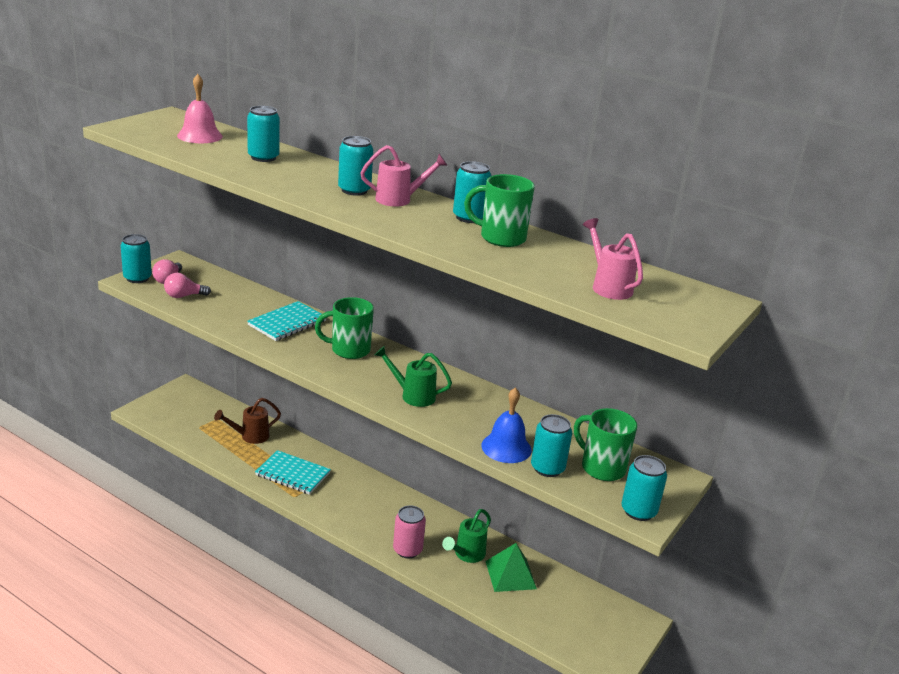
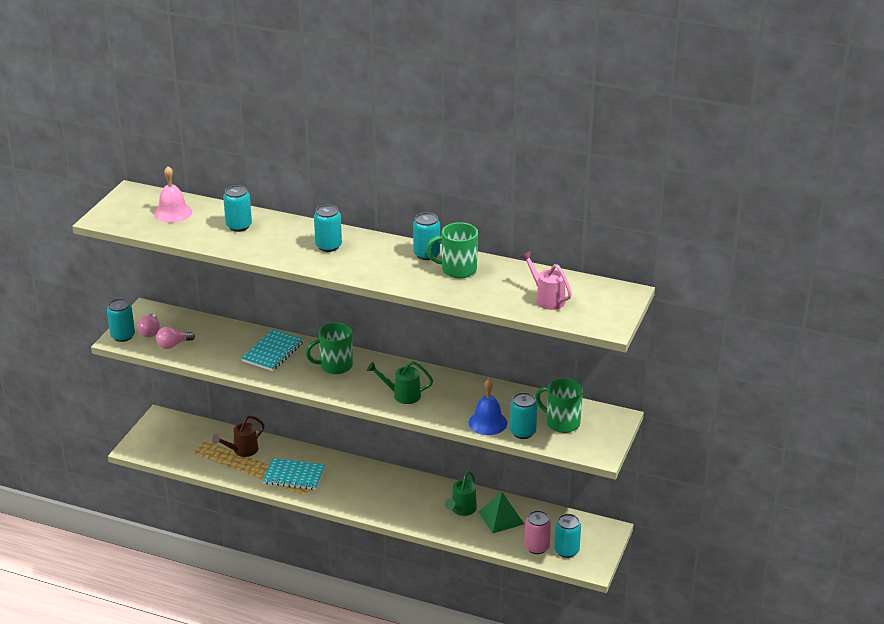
camera: 10 degrees left, 5 degrees up
pink watering can [360,145,448,206] -> none
pink can [393,505,426,558] -> pink can moved to [525,510,551,554]
turquoise can [621,455,667,521] -> turquoise can moved to [554,514,581,558]

